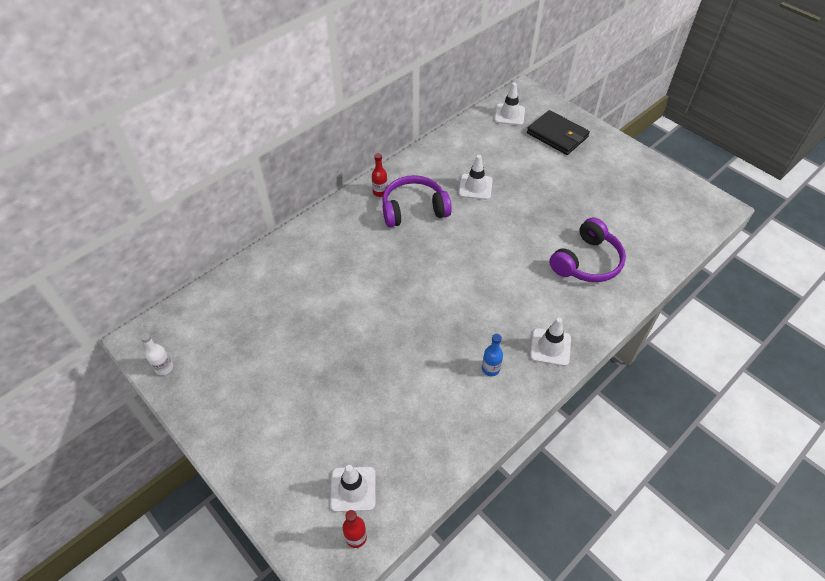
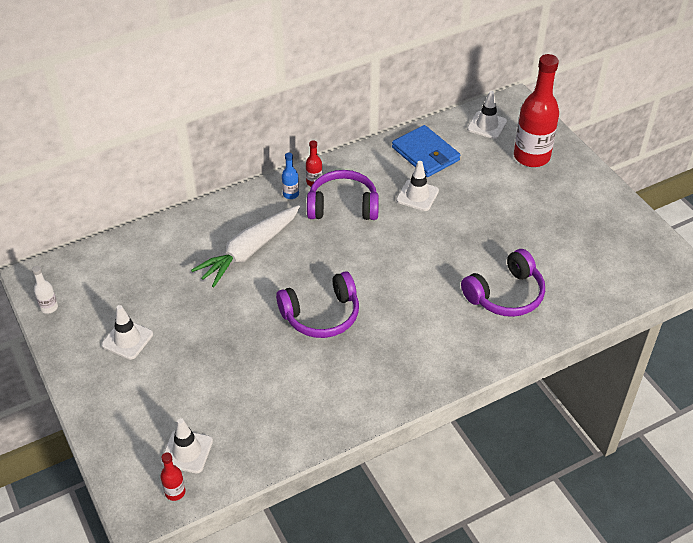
camera: 15 degrees right, 5 degrees down
blue bottle [482,334,503,376] -> blue bottle moved to [282,153,299,199]
black wallet [527,110,590,155] -> red bottle [514,54,559,167]
white traffic cone [530,318,571,366] -> white traffic cone moved to [102,305,153,360]
none -> white carrot [191,205,300,287]
none -> purple headphones [276,271,359,338]
none -> blue wallet [392,125,460,177]

